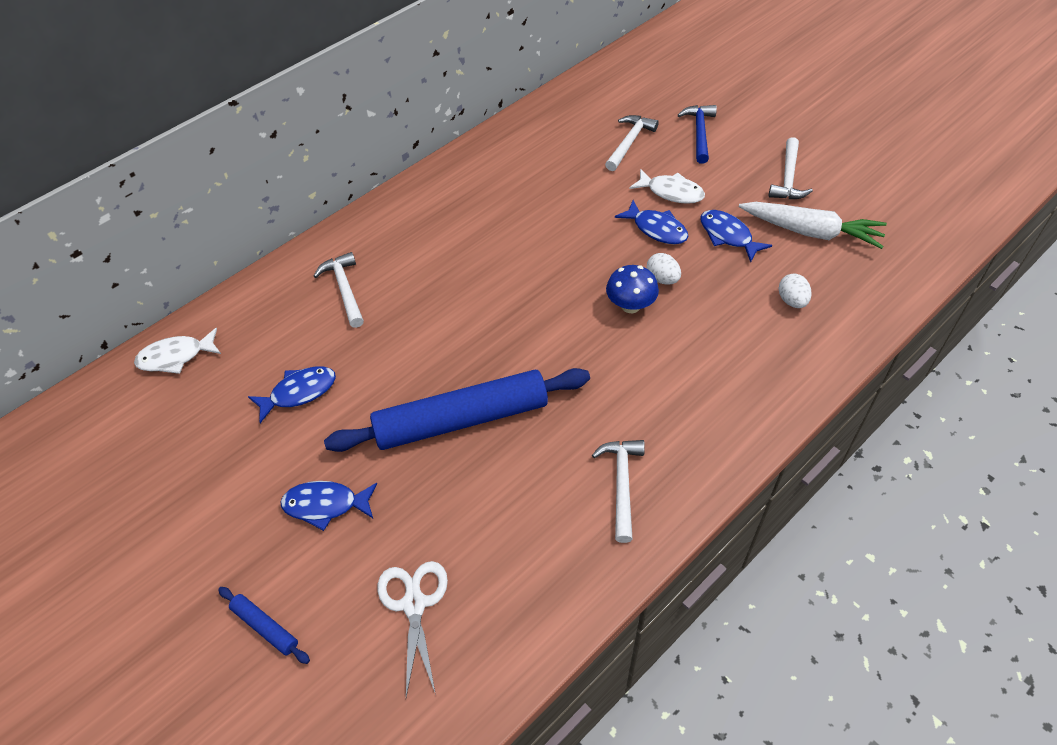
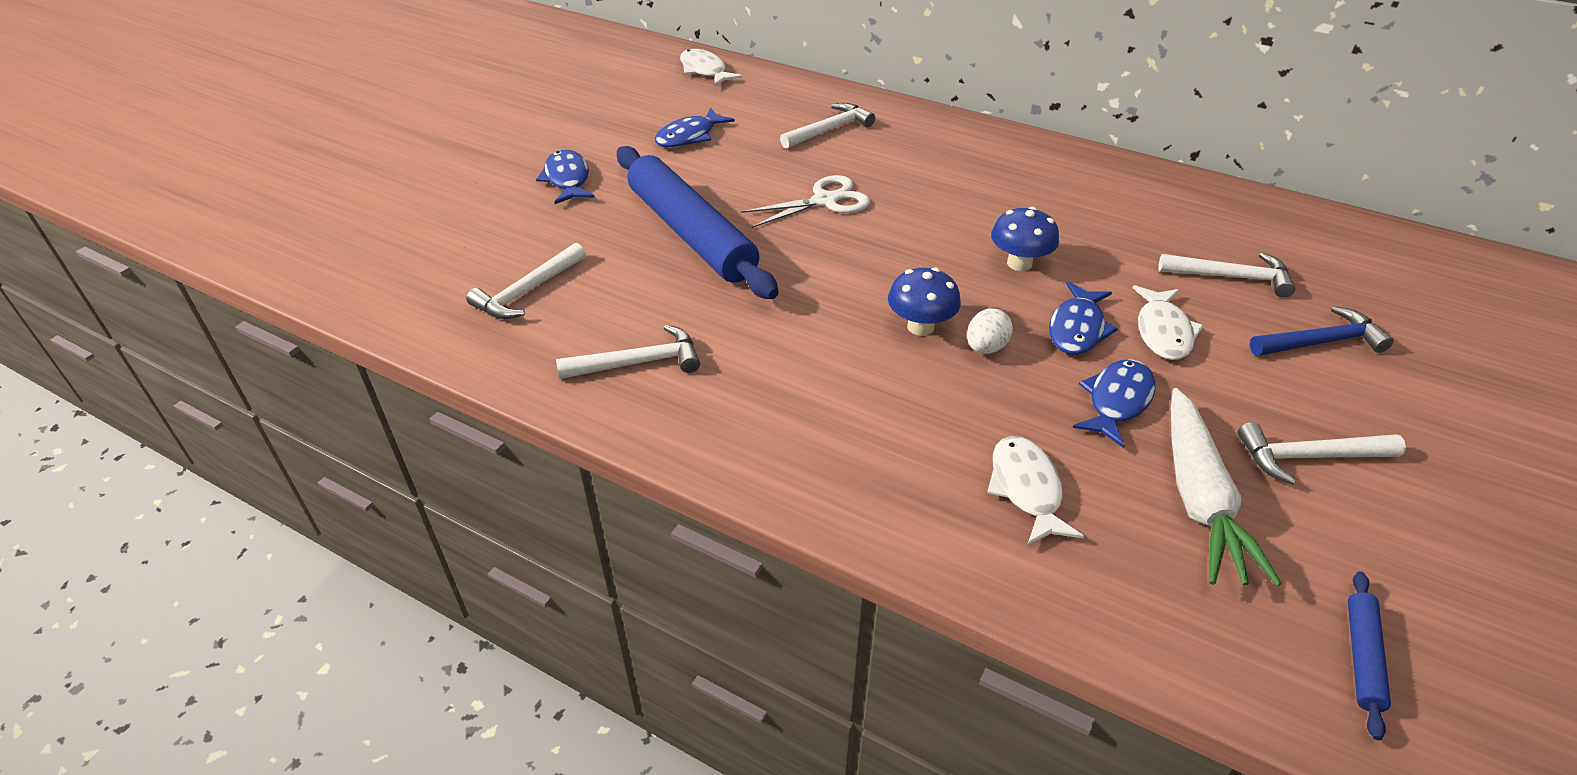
camera: 70 degrees right, 10 degrees down
blue rolling pin [218,587,310,664] -> blue rolling pin moved to [1348,572,1391,740]
blue fish [248,366,336,423] -> blue fish turned 90 degrees clockwise [655,108,735,148]
white scissors [377,561,448,697] -> white scissors moved to [741,175,870,228]
white egg [779,273,812,308] -> white fish [987,436,1084,546]
none -> white hammer [466,243,586,319]
none -> blue mushroom [991,207,1059,271]

